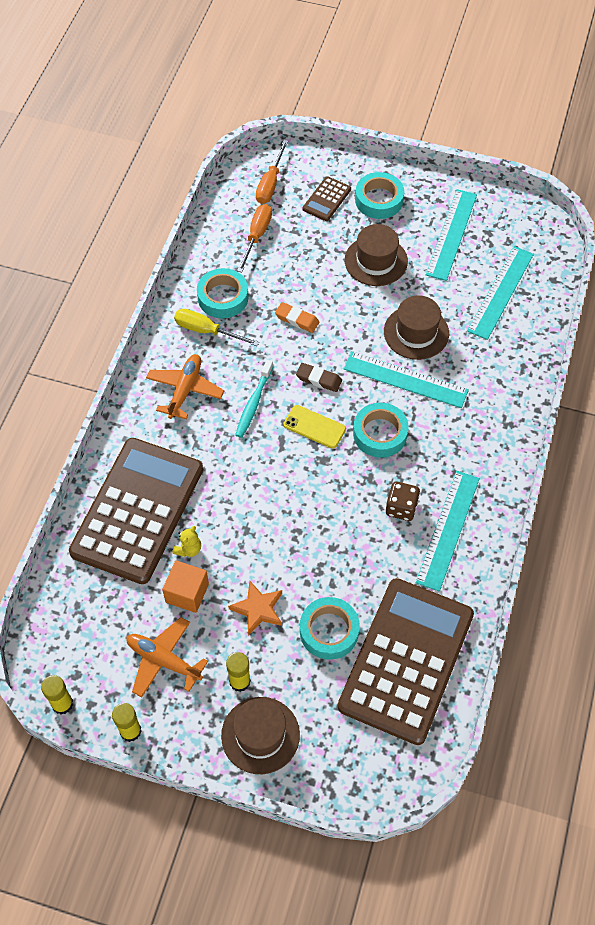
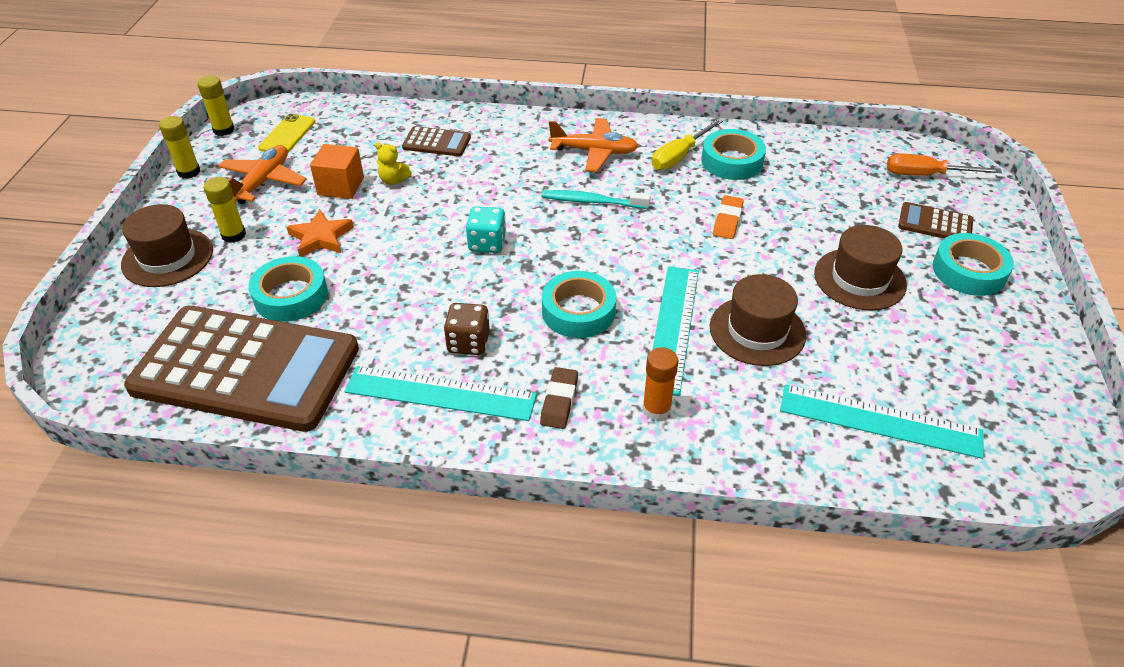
camera: 80 degrees right, 15 degrees down
brown calculator [69,438,203,584] -> brown calculator [402,126,471,156], size x0.41
yellow screwdriver [174,309,259,346] -> yellow screwdriver turned 150 degrees counterclockwise [652,118,723,170]
orange screwdriver [237,204,272,272] -> none
yellow phone [283,405,346,449] -> yellow phone moved to [258,113,315,153]
brown eraser [296,363,342,392] -> brown eraser moved to [540,367,578,429]
turquoise ruler [426,189,477,281] -> none
none -> turquoise dice [466,206,506,253]
none -> orange glue stick [642,347,678,421]

